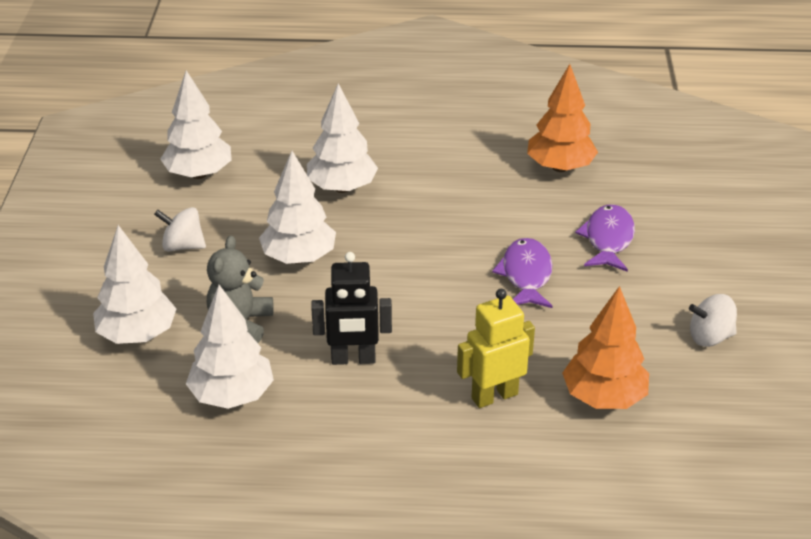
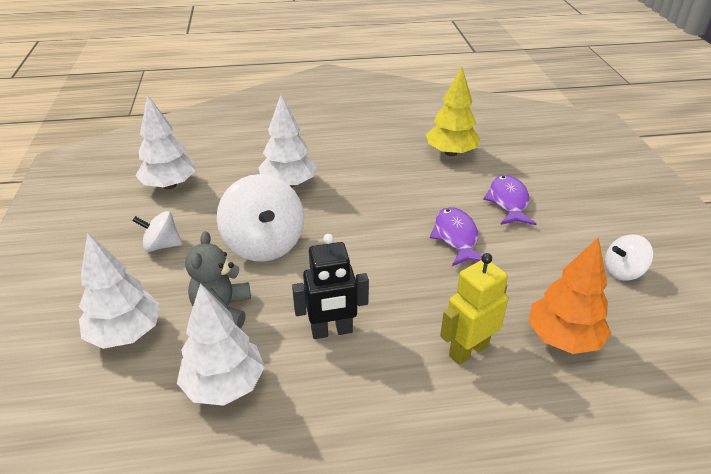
camera: 10 degrees left, 0 degrees up
white tree [259,151,336,264] -> white spinning top [217,174,304,262]
orange tree [527,64,598,172] -> yellow tree [426,67,480,157]

